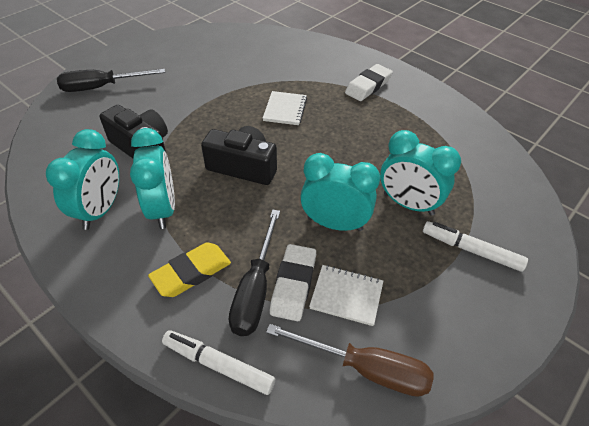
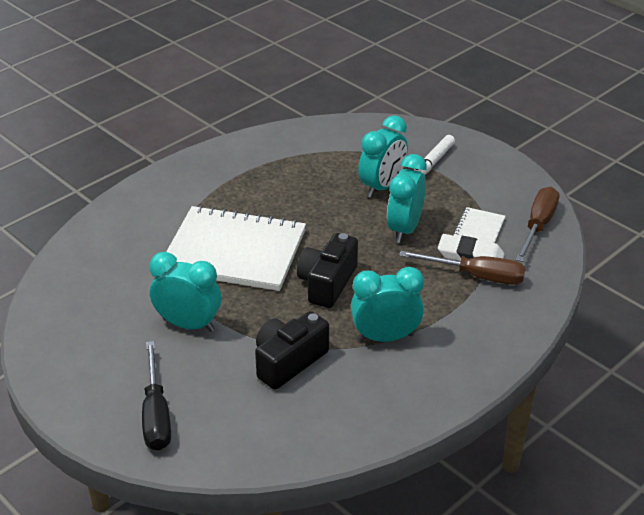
camera: 85 degrees left, 10 degrees down
turquoise clock [46,129,119,230] -> turquoise clock moved to [150,252,221,332]
yellow eraser [148,242,231,297] -> none
white marker [162,330,275,395] -> none
black screwdriver [229,210,280,336] -> brown screwdriver [399,251,525,285]
white notebook [262,91,307,125] -> white notebook [166,205,306,291], size x2.34
white eraser [345,64,393,101] -> none

